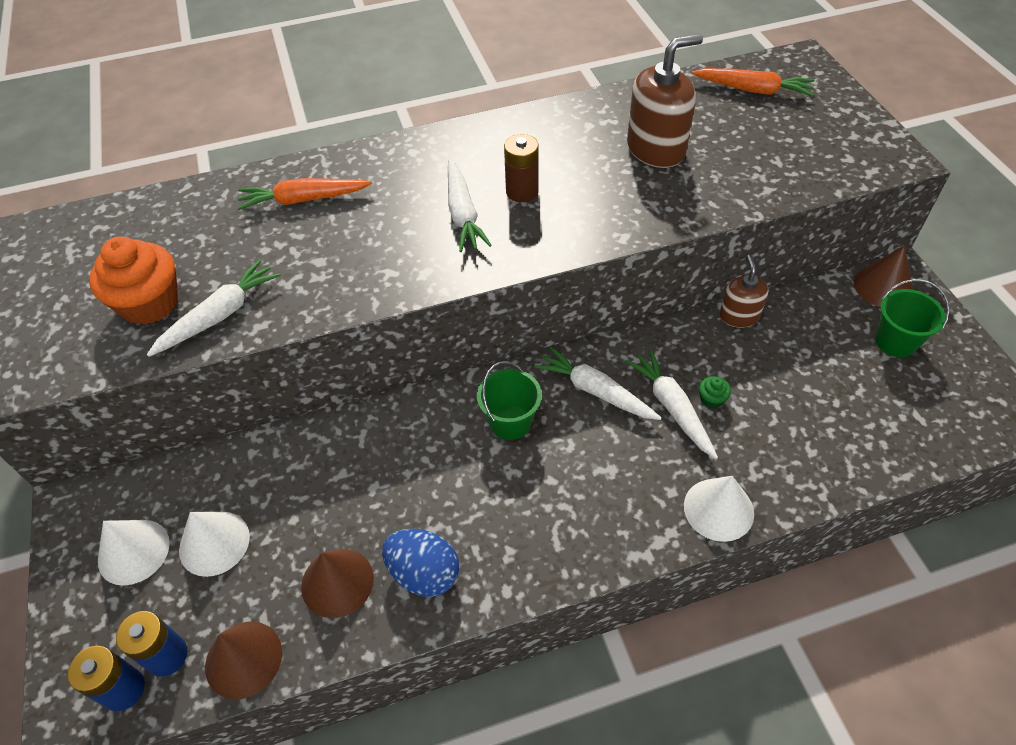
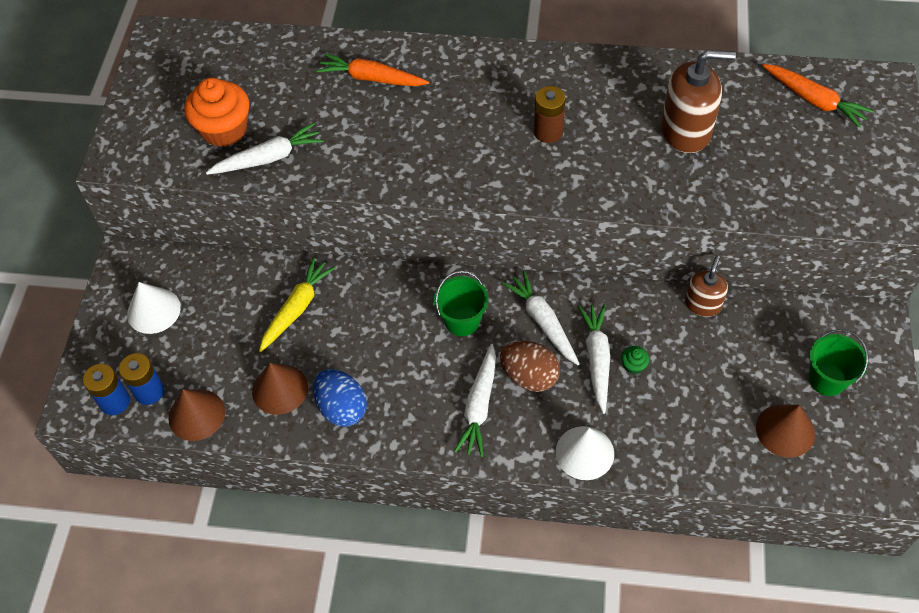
camera: 25 degrees right, 5 degrees up
white cone [179,512,250,577] -> none
white carrot [448,159,492,252] -> white carrot moved to [454,344,496,457]
brown cone [854,246,913,307] -> brown cone moved to [756,404,815,458]
none -> yellow carrot [259,257,336,352]
none -> brown egg [500,341,560,392]

